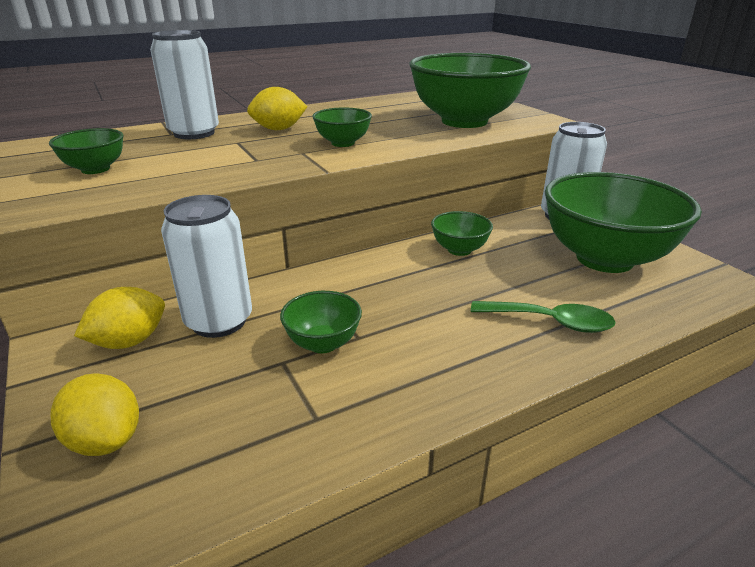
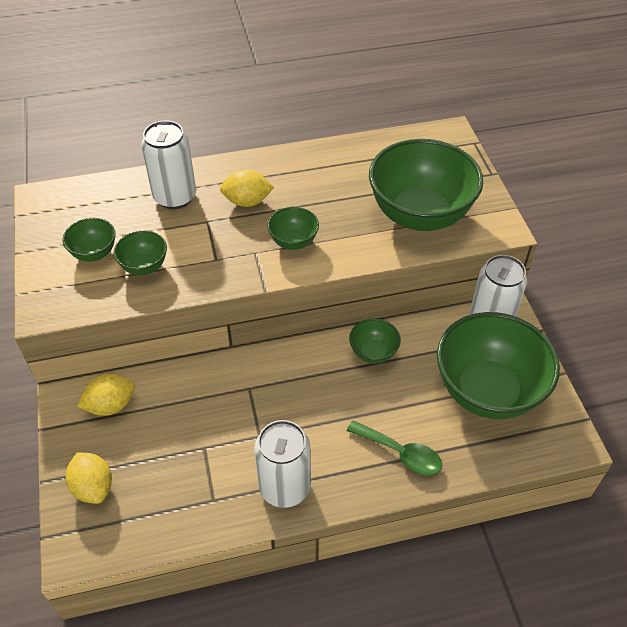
camera: 15 degrees right, 20 degrees up
white can [161,195,252,338] -> white can moved to [254,420,311,508]
green bowl [280,291,362,353] -> green bowl moved to [114,231,167,275]

